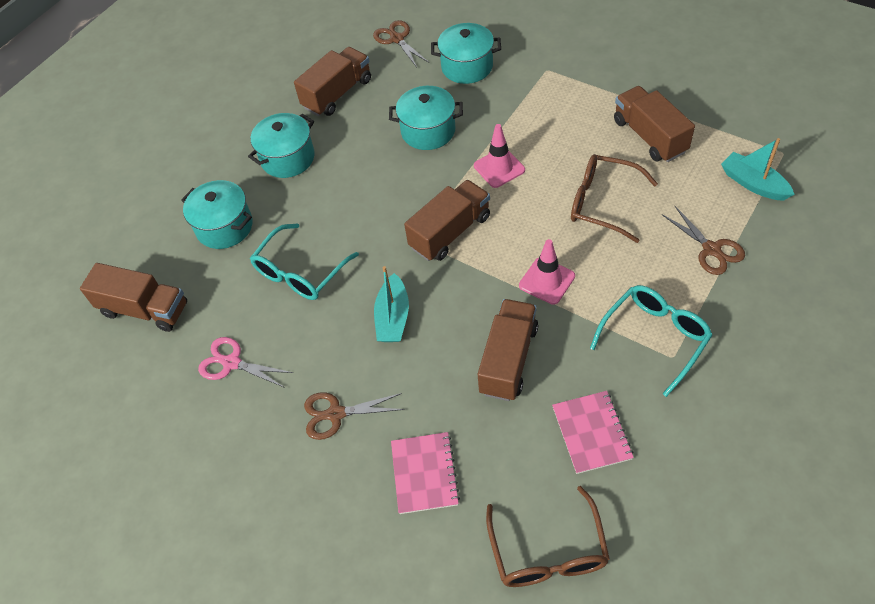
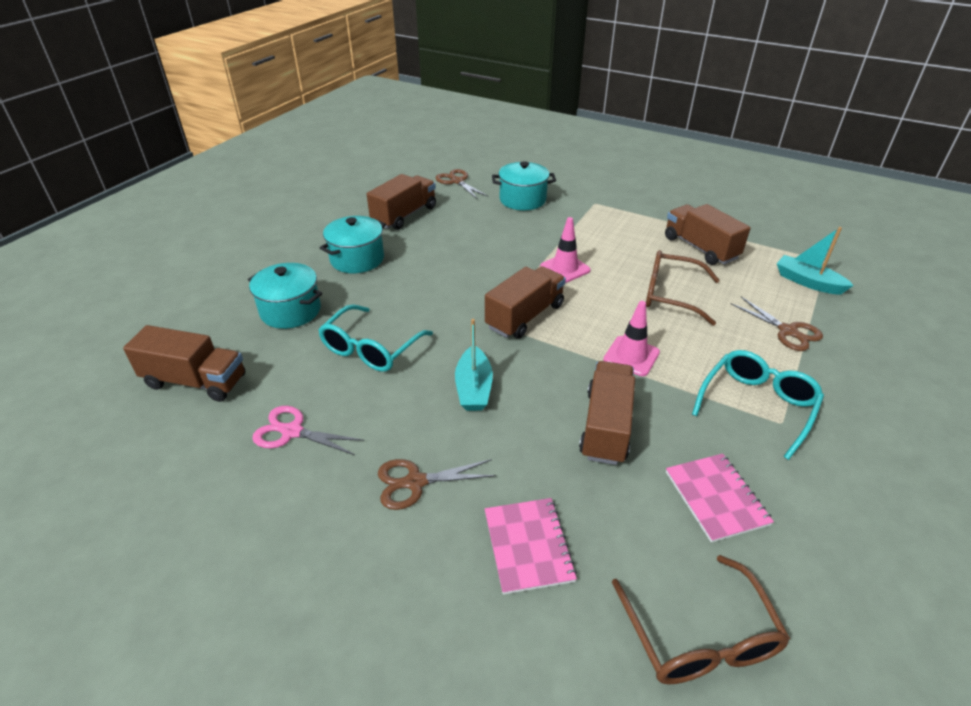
camera: 10 degrees left, 15 degrees down
turquoise pot [389,86,463,150] -> none

